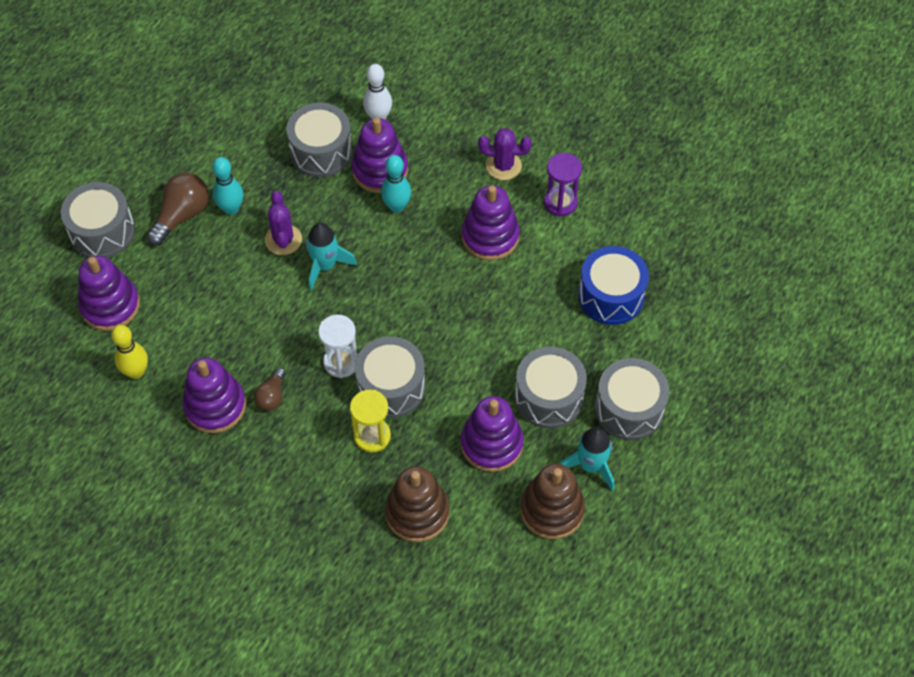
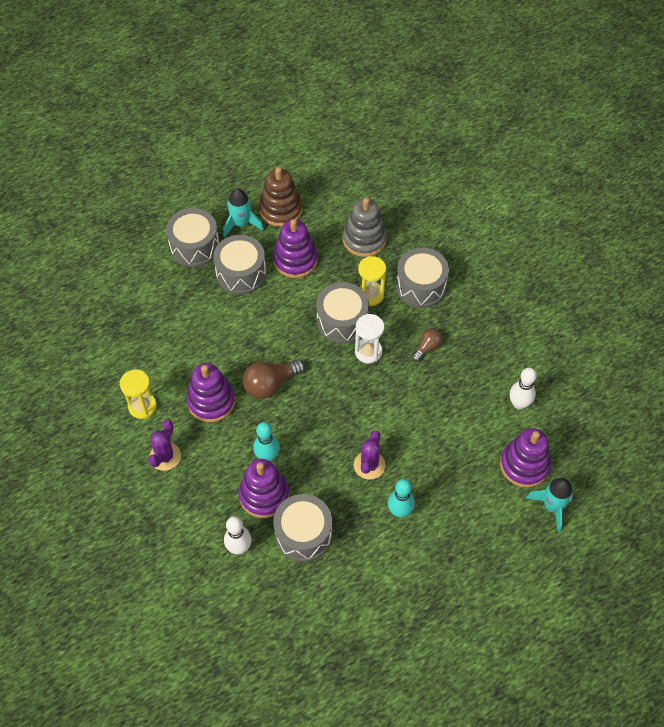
camera: 155 degrees left, 0 degrees up
grey drum [61,182,135,258] -> grey drum moved to [396,248,449,308]
yellow bowling pin [111,325,148,379] -> white bowling pin [510,368,537,410]
brown light bulb [147,173,209,246] -> brown light bulb moved to [243,359,305,399]
purple stacking toy [182,358,246,433] -> none
turquoise rocket [306,223,357,290] -> turquoise rocket moved to [526,478,574,532]
brown stacking toy [385,466,450,542] -> grey stacking toy [343,198,387,257]
purple cactus [478,128,532,180] -> purple cactus turned 75 degrees clockwise [148,419,181,471]
purple hourglass [544,153,582,217] -> yellow hourglass [120,370,157,419]
blue drum [578,246,649,325] -> none

